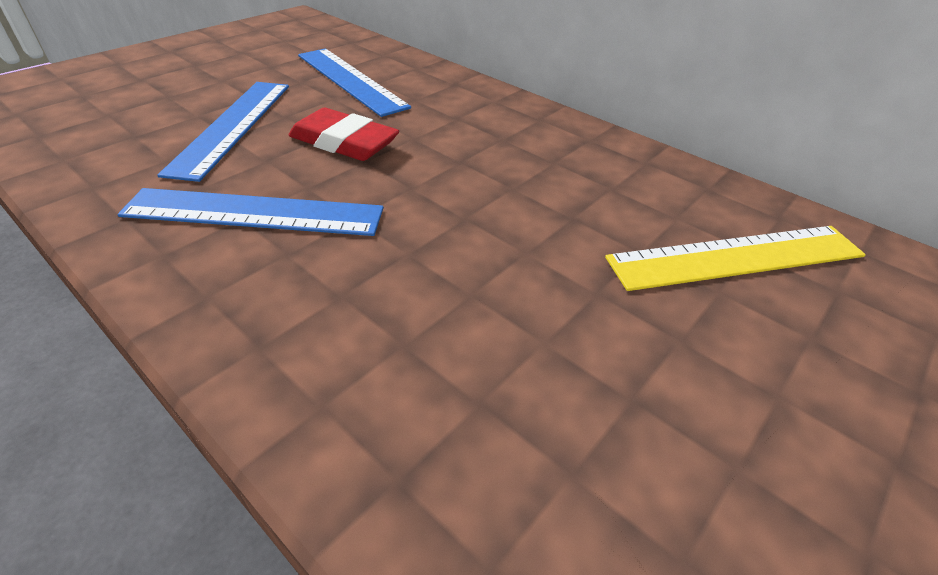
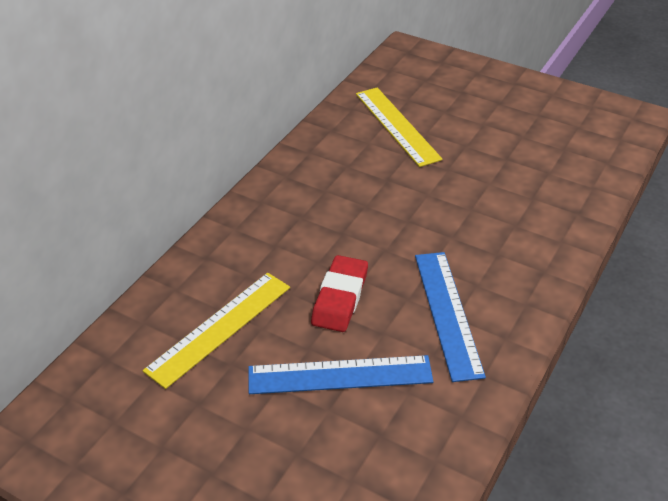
camera: 100 degrees left, 0 degrees up
blue ruler [298,49,411,117] -> yellow ruler [143,273,290,389]

